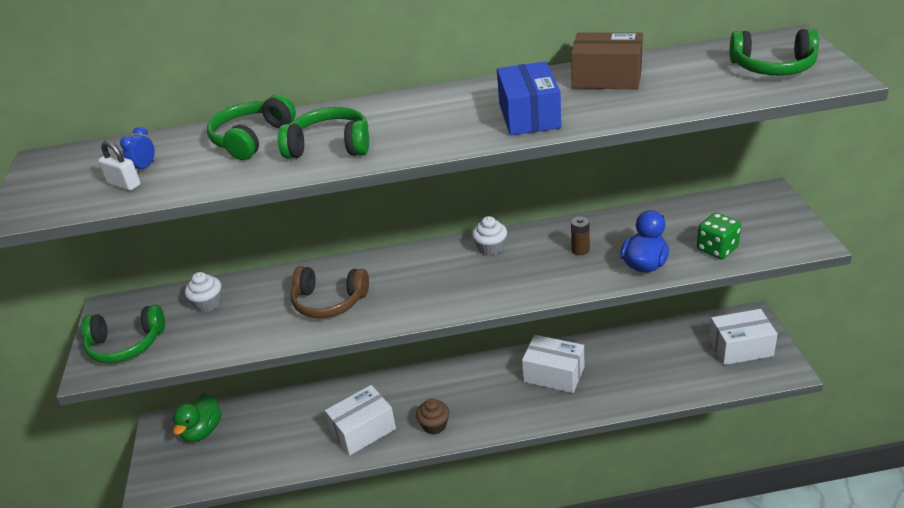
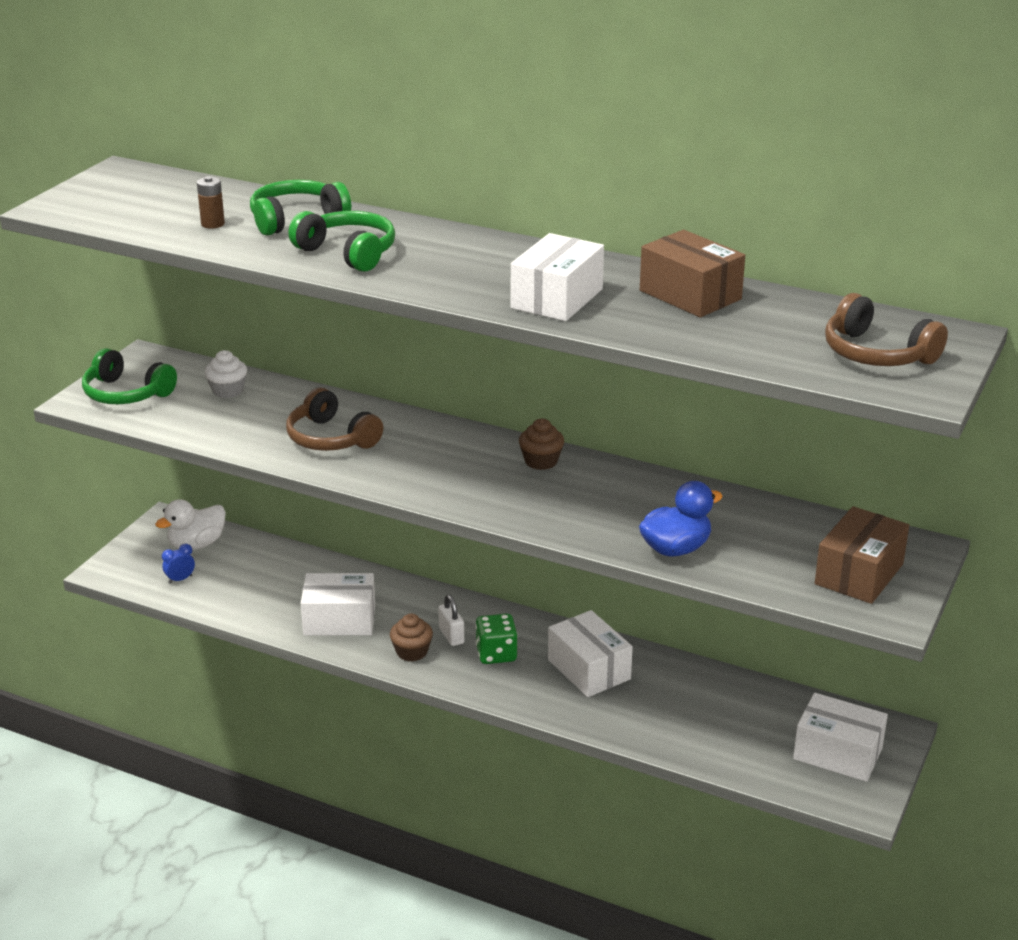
camera: 30 degrees right, 5 degrees down
white padlock [98,141,141,191] -> white padlock moved to [438,595,464,646]
blue clock [120,127,155,174] -> blue clock moved to [162,544,195,584]
green duck [173,392,222,442] -> white duck [155,499,226,550]
white cupcake [472,216,507,256] -> brown cupcake [519,419,564,470]
blue box [497,61,561,135] -> white box [511,233,604,321]
brown battery [571,216,590,255] -> brown battery moved to [197,176,225,229]
green dice [697,213,741,259] -> green dice moved to [475,613,518,664]
green headphones [730,29,819,75] -> brown headphones [825,293,948,366]
none -> brown box [815,506,909,604]

